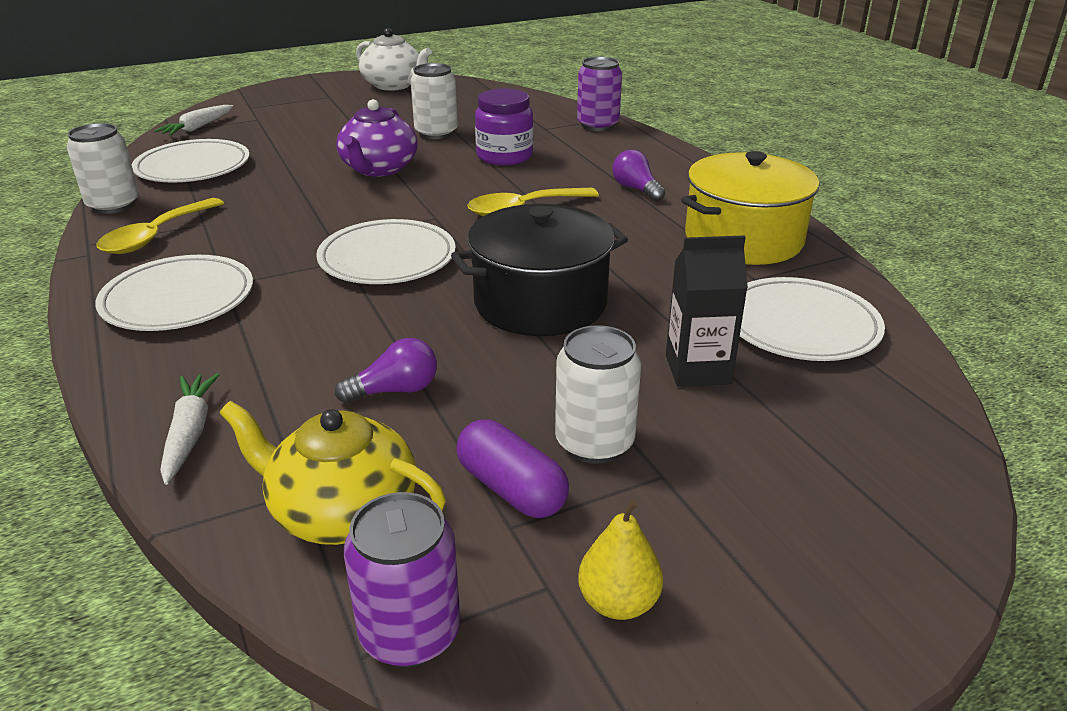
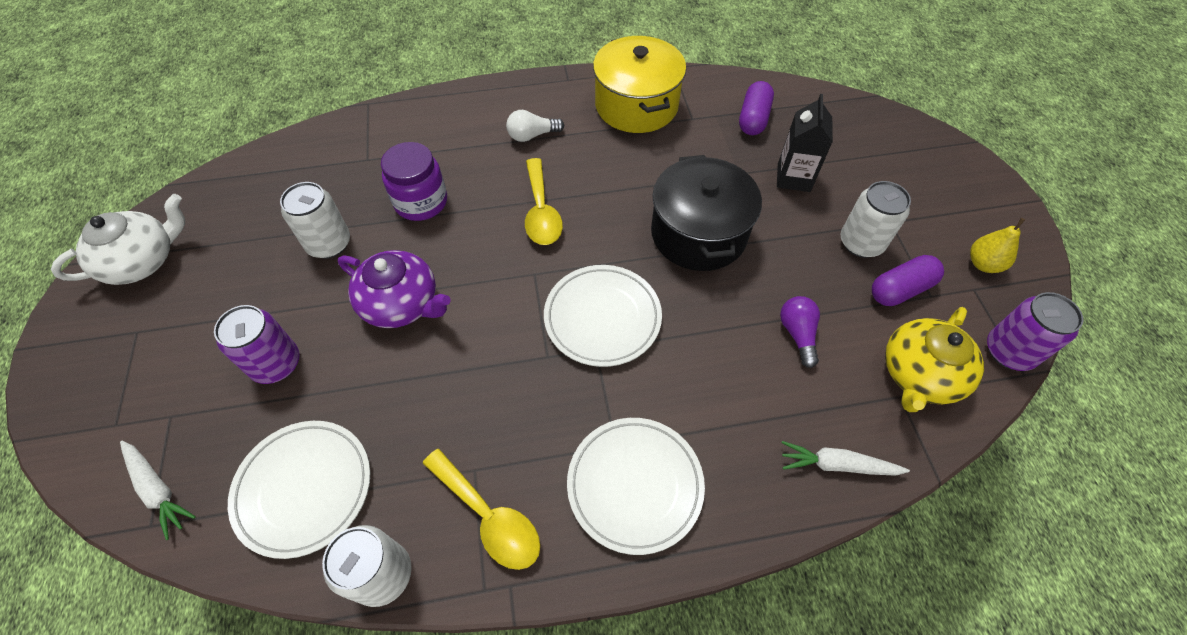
camera: 75 degrees left, 25 degrees up
purple can [577,57,622,131] -> purple can moved to [214,305,300,384]
purple light bulb [612,150,665,202] -> white light bulb [506,110,564,142]
white plate [740,277,885,361] -> purple capsule [739,81,774,135]

